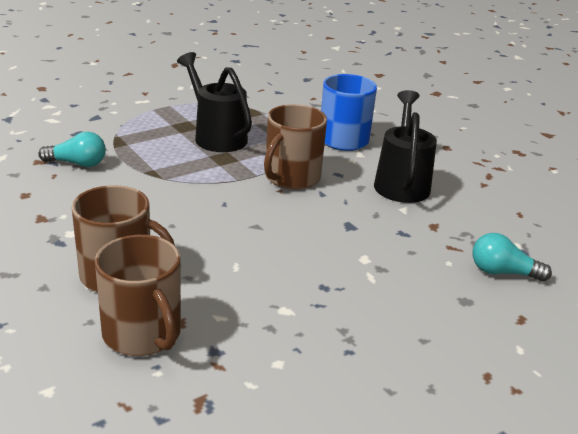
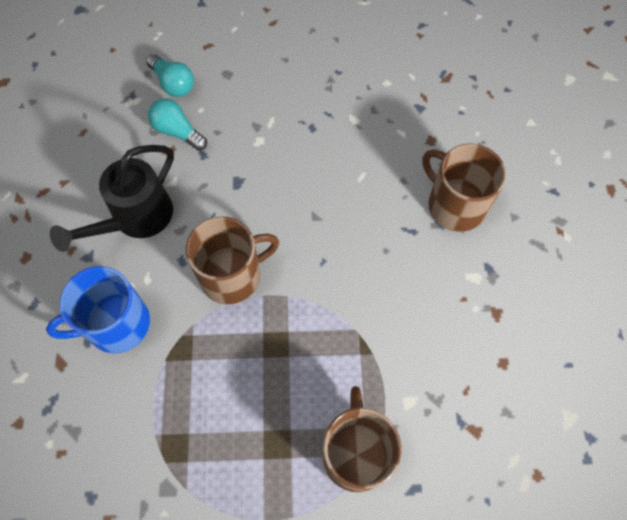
camera: 145 degrees left, 35 degrees up
turquoise light bulb [38,132,106,167] -> turquoise light bulb moved to [148,98,207,151]
brown mug [95,235,181,356] -> brown mug moved to [322,386,402,492]
black watering can [177,52,252,152] -> none

